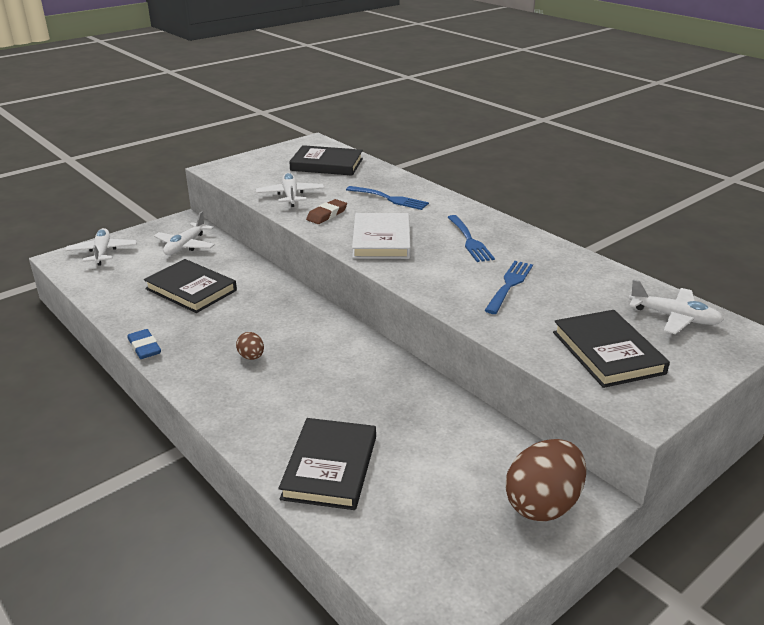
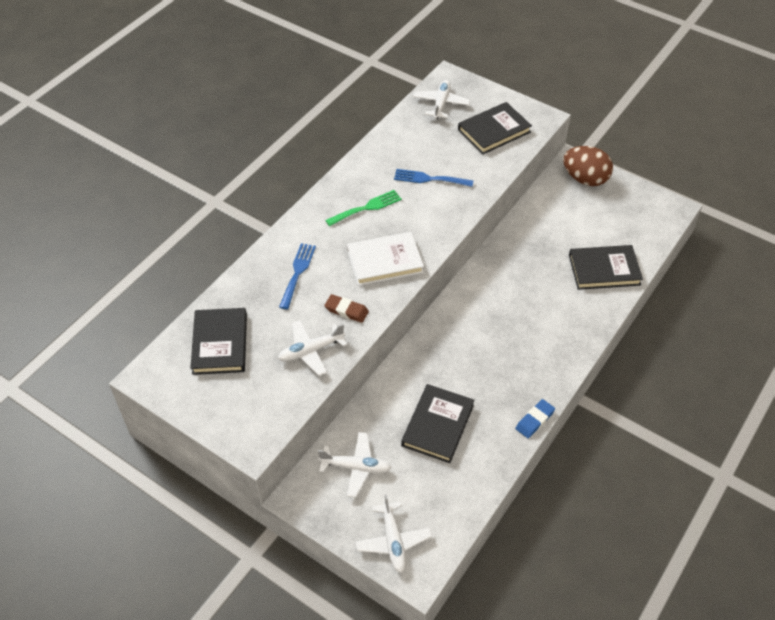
camera: 105 degrees left, 20 degrees up
white plane [65,228,137,266] -> white plane turned 75 degrees counterclockwise [355,494,432,573]
brown egg [236,332,264,360] -> none
blue fork [448,215,495,262] -> green fork [325,190,402,226]

